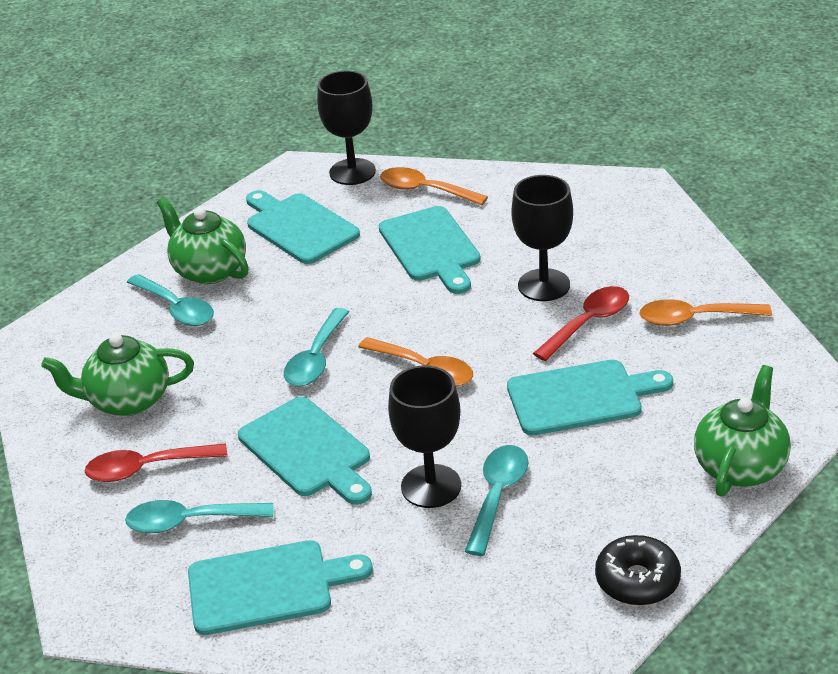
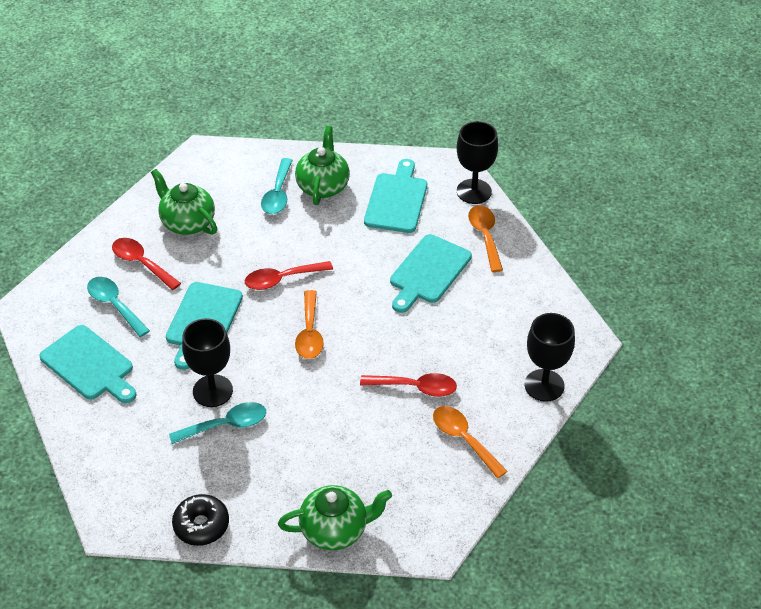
camera: 50 degrees right, 10 degrees up
turquoise spoon [284,308,349,386] -> red spoon [245,261,333,290]
turquoise cutting board [507,360,673,435] -> none
black goblet [511,175,573,301] -> black goblet moved to [524,313,575,402]

